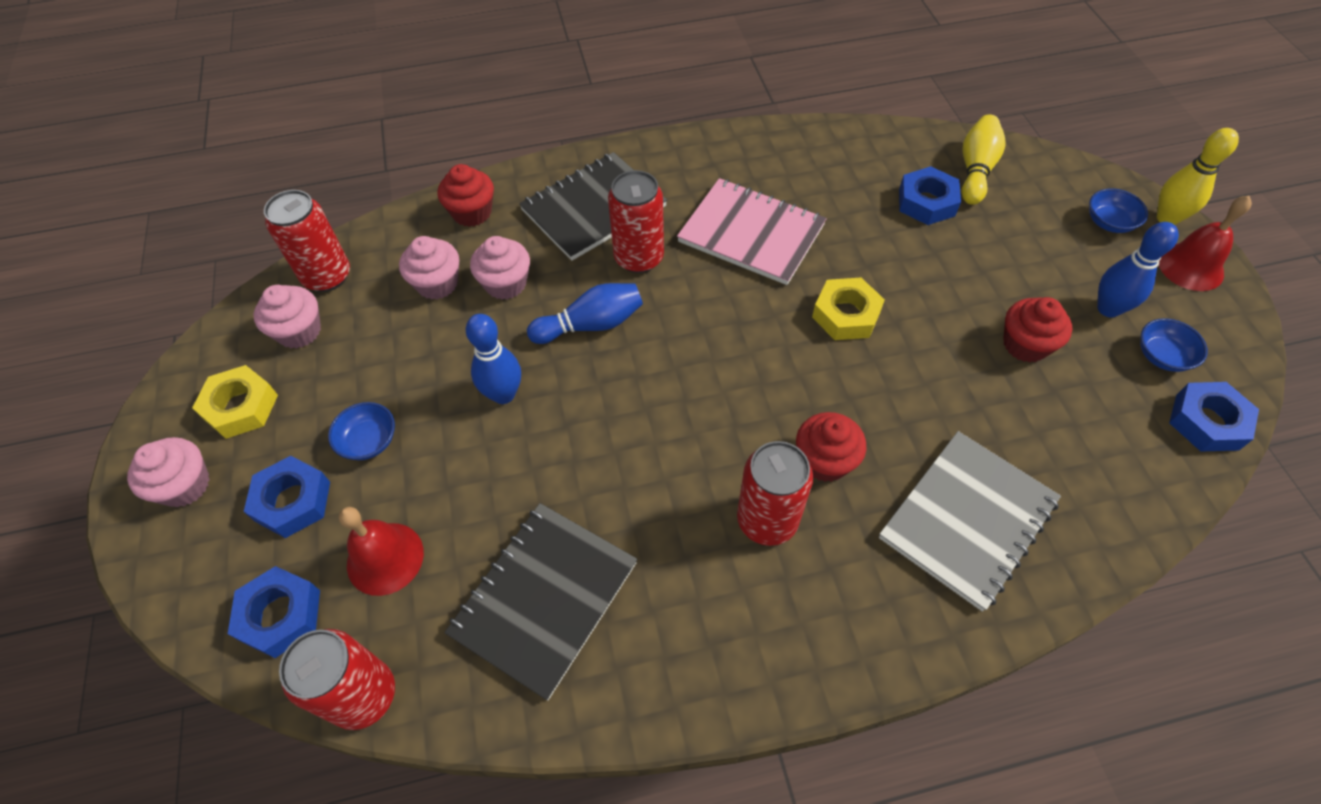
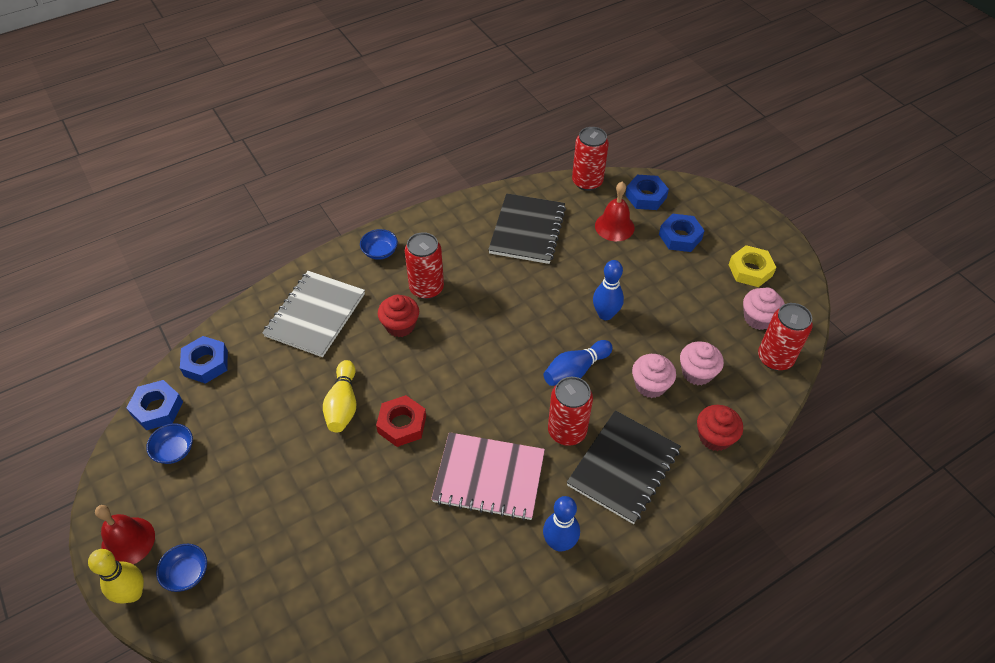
camera: 160 degrees right, 5 degrees down
pink cupcake [127,437,210,507] -> none
blue bowl [328,402,395,460] -> blue bowl moved to [360,229,398,260]
yellow nut [812,277,885,340] -> red nut [376,395,426,447]
blue nut [899,166,961,225] -> blue nut moved to [180,336,228,384]
yellow bowling pin [961,115,1006,205] -> yellow bowling pin moved to [323,360,356,432]
red cupcake [1003,297,1073,363] -> none
blue bowling pin [1097,222,1179,317] -> blue bowling pin moved to [543,496,580,552]

